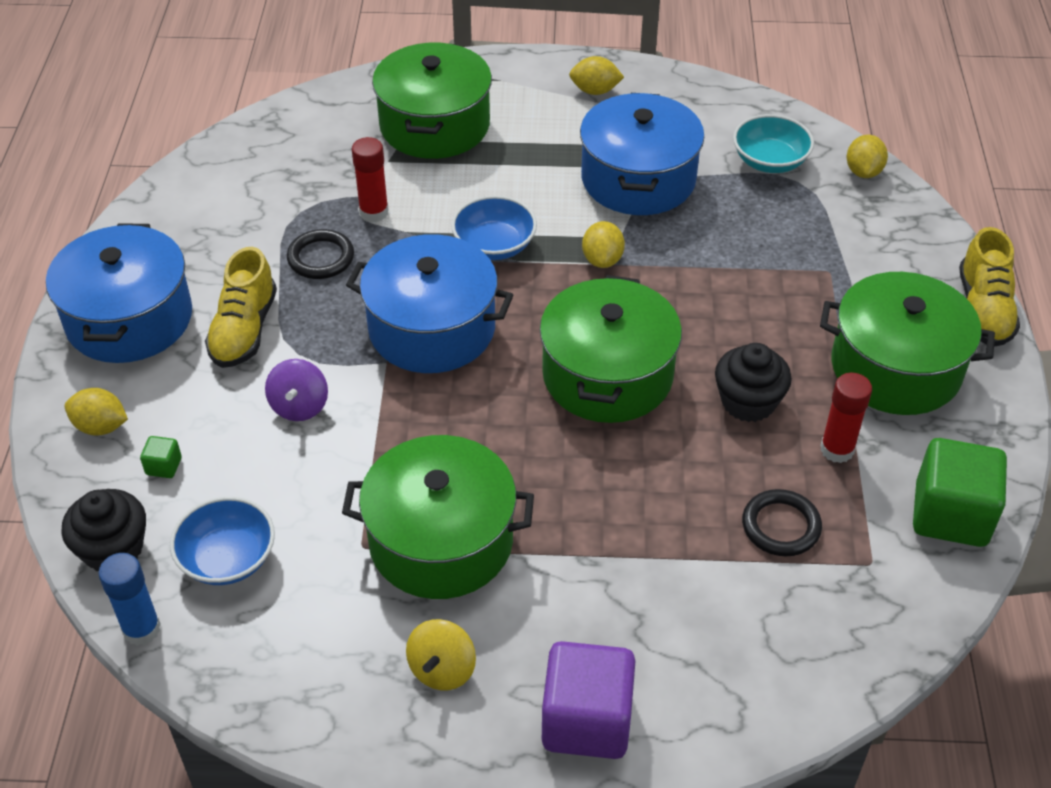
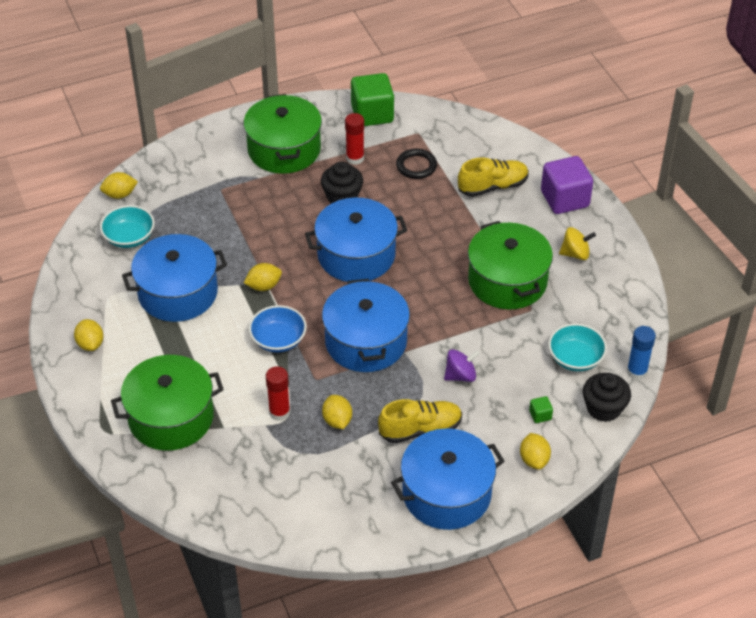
camera: 115 degrees left, 0 degrees up
blue bowl [170,497,275,585] -> turquoise bowl [548,323,607,371]
black ring [287,229,354,279] -> yellow lemon [322,395,352,429]
green pot [540,275,682,423] -> blue pot [305,198,407,282]
yellow shoe [959,227,1020,346] -> yellow shoe moved to [458,158,529,197]

